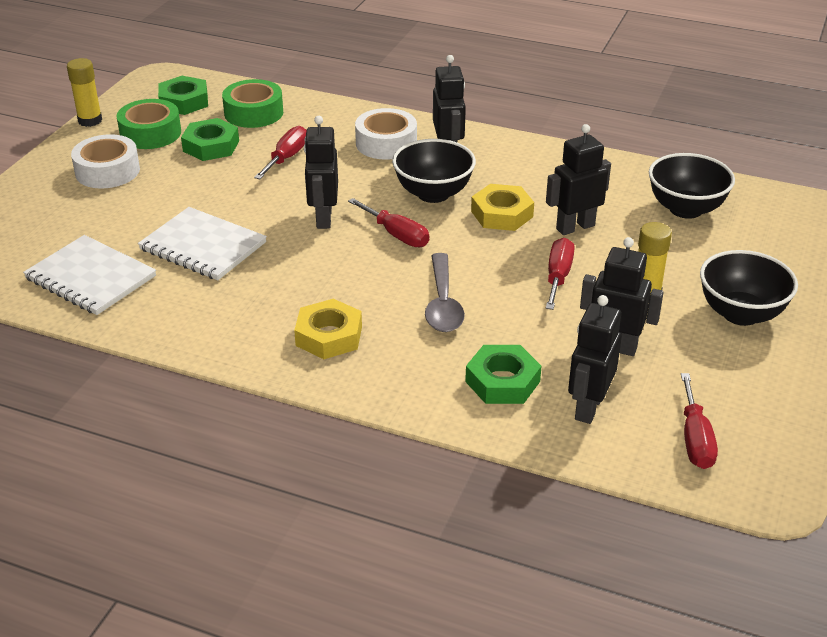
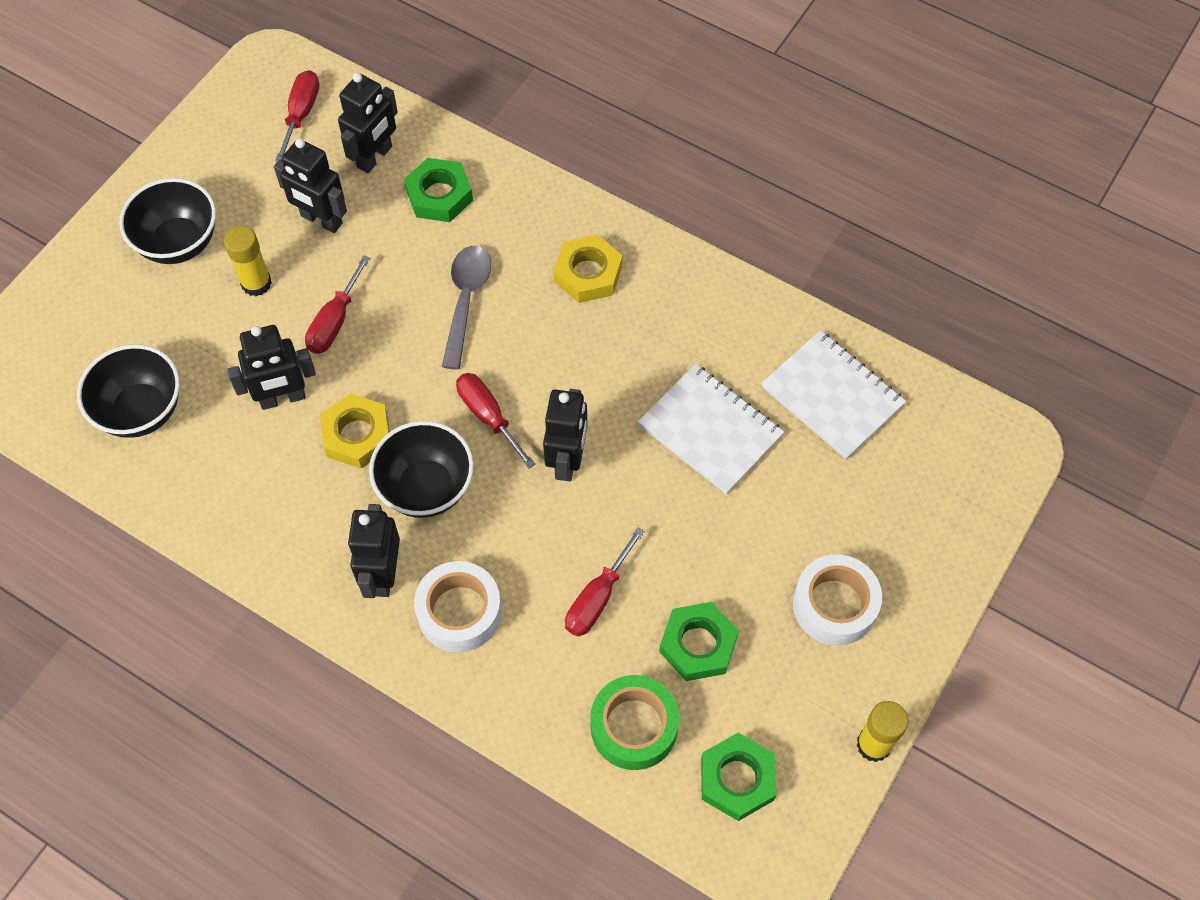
camera: 170 degrees left, 25 degrees up
green tape [117,99,181,149] -> none

